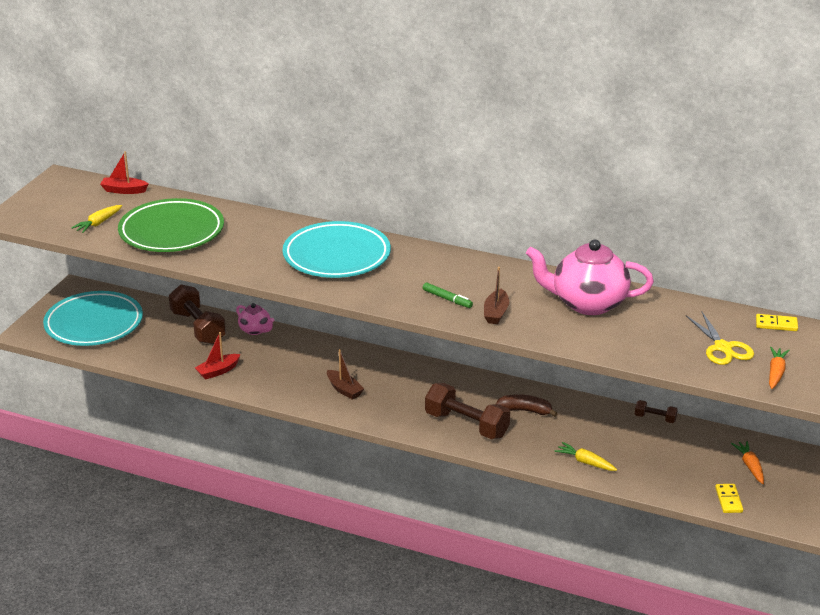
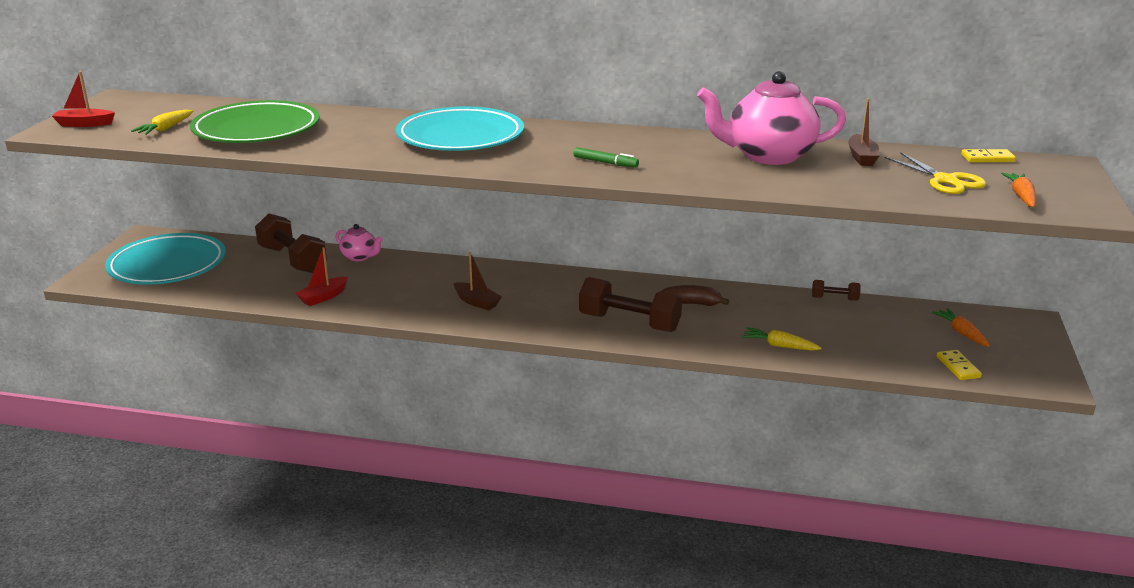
camera: 10 degrees left, 5 degrees down
red boat [100,151,149,194] -> red boat moved to [52,71,115,127]
brown boat [484,267,509,324] -> brown boat moved to [848,98,880,166]

